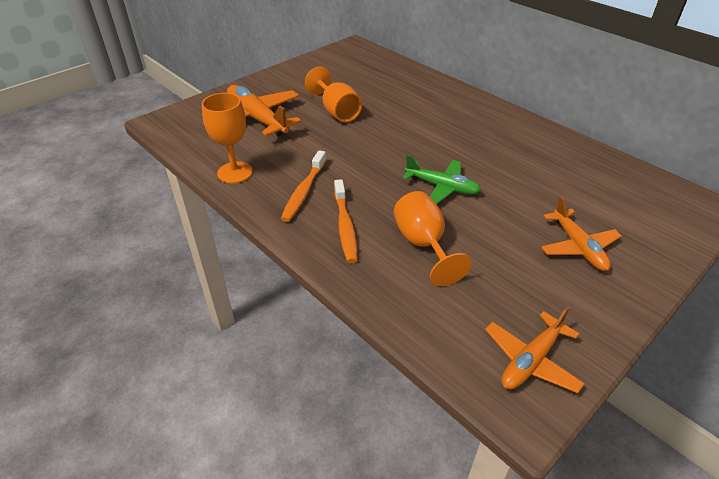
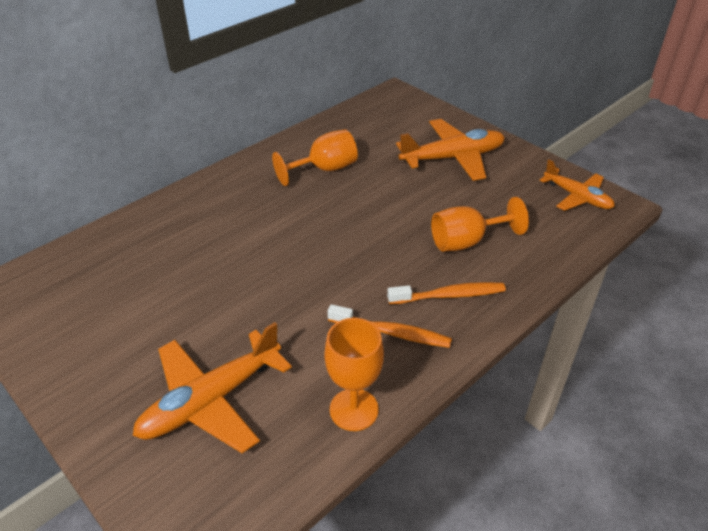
camera: 90 degrees left, 0 degrees up
orange goblet [305,66,362,122] -> orange goblet moved to [272,129,358,186]
green plane [403,155,481,204] -> none
orange plane [541,197,621,271] -> orange plane [396,119,505,181], size x1.55

